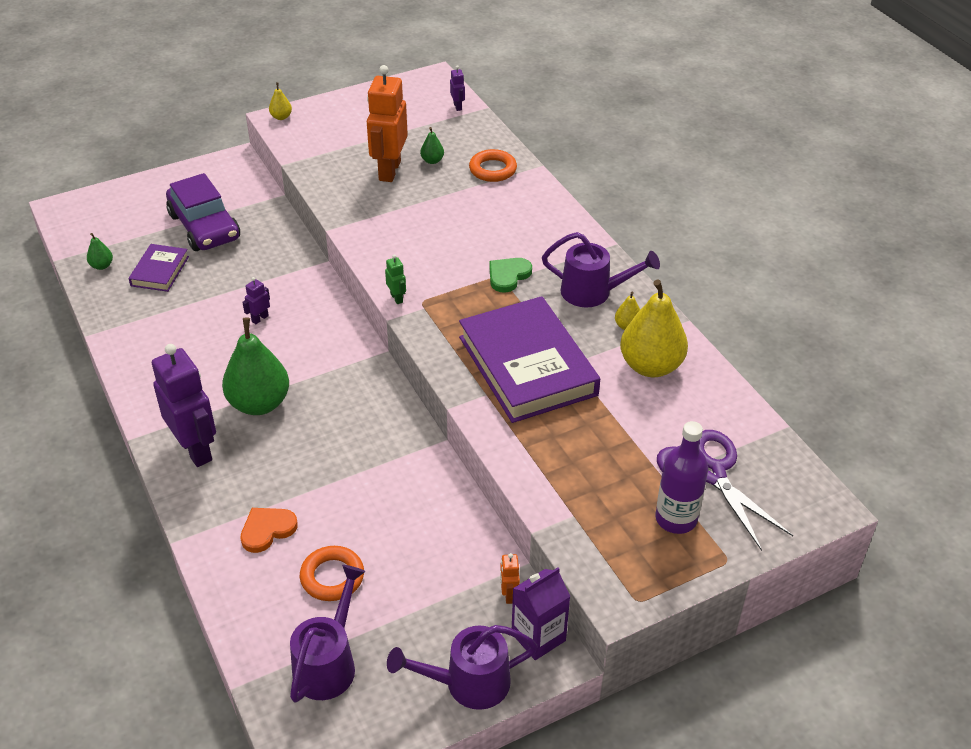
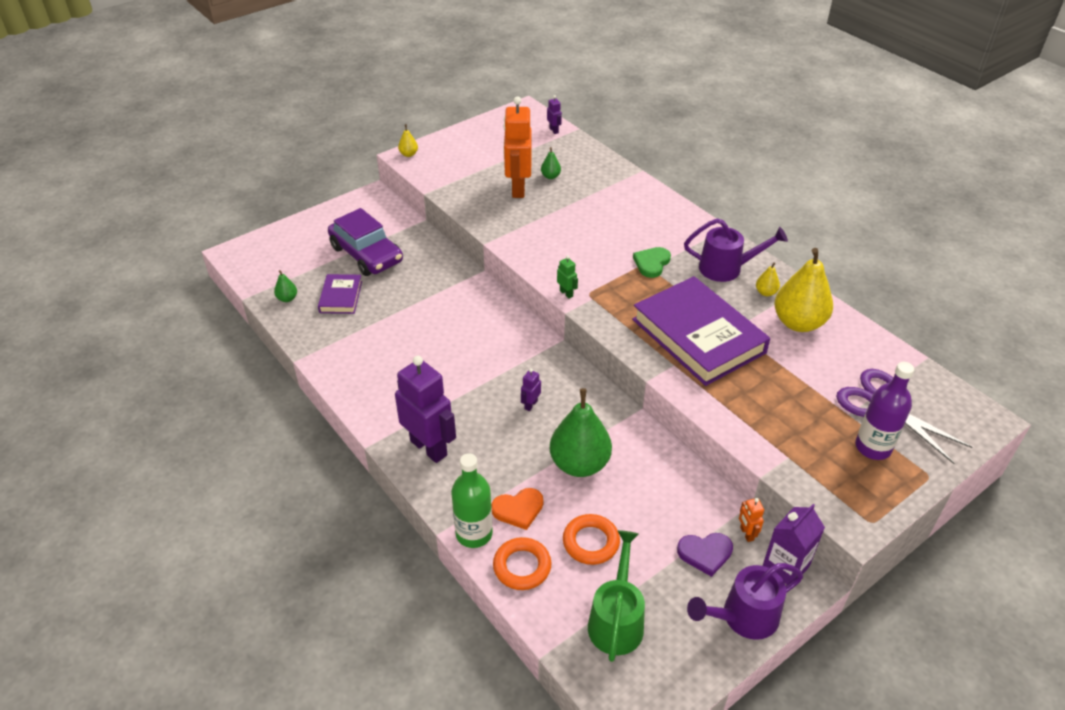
camera: 10 degrees left, 0 degrees up
green pear [222,317,289,415] -> green pear moved to [550,388,612,477]
orange heart [240,508,298,553] -> orange heart turned 150 degrees counterclockwise [491,488,543,530]
purple robot [242,277,270,324] -> purple robot moved to [521,369,541,411]
purple watering can [290,565,366,703] -> green watering can [588,530,645,662]
orange ring [469,149,517,182] -> orange ring moved to [493,537,551,590]
none -> green bottle [451,453,493,548]
none -> purple heart [677,533,733,577]

